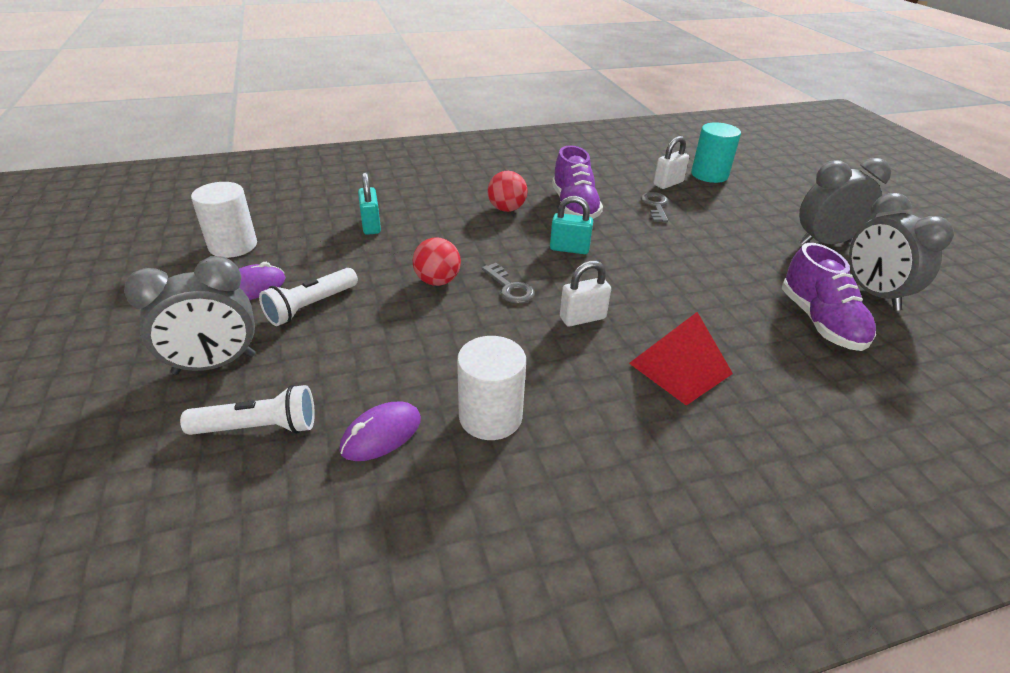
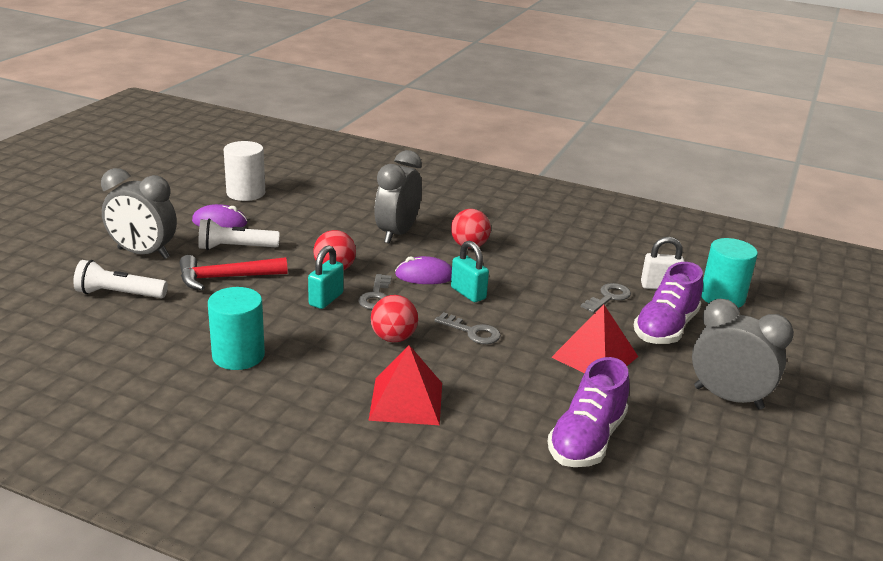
camera: 40 degrees right, 10 degrees down
white flashlight [180,385,315,435] -> white flashlight turned 150 degrees clockwise [73,260,168,298]
purple mouse [340,402,421,461] -> purple mouse moved to [395,256,452,284]
turquoise padlock [358,172,381,235] -> turquoise padlock moved to [308,245,343,309]
white cylinder [457,336,526,440] -> turquoise cylinder [208,287,265,370]
purple shoe [552,145,603,219] -> purple shoe moved to [634,262,703,344]
white padlock [560,261,611,326] -> red ball [371,295,418,342]
grey clock [849,193,954,311] -> grey clock moved to [374,150,422,244]
none -> red hammer [179,255,288,290]
none -> grey key [434,312,501,344]
none -> red pyramid [551,304,638,373]

